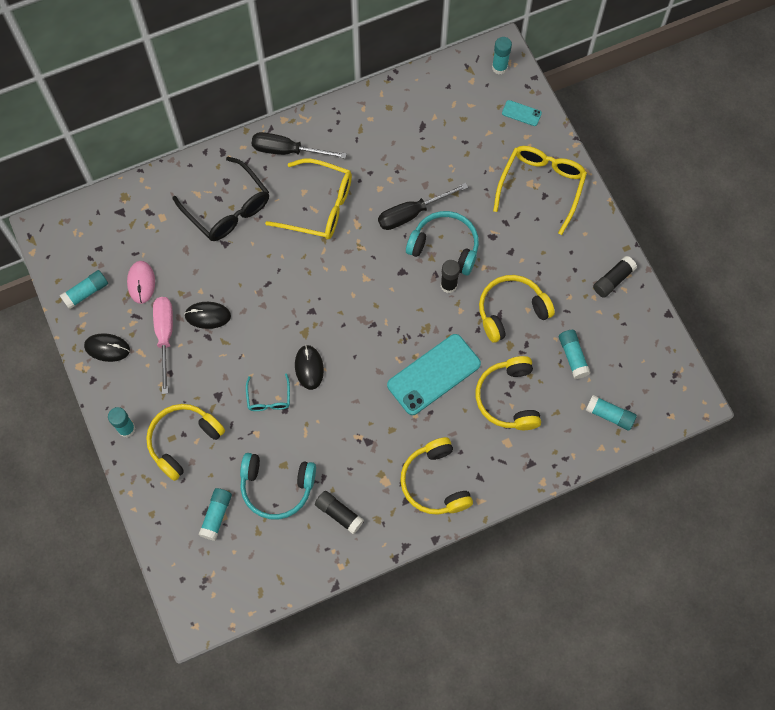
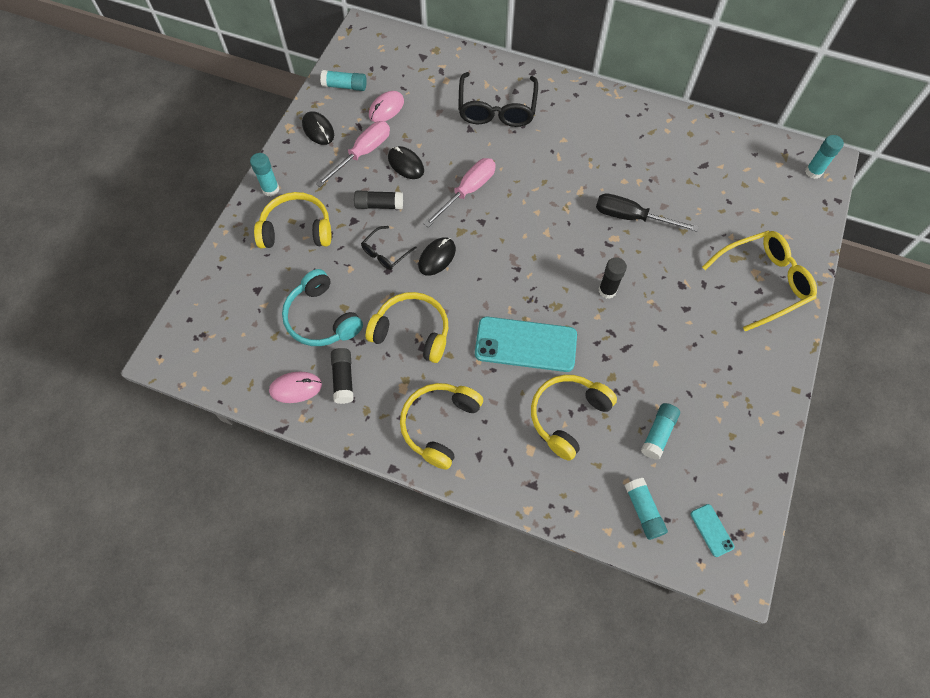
camera: 45 degrees right, 5 degrees down
turquoise glue stick [198,488,232,541] -> none
turquoise glasses [246,373,290,411] -> black glasses [361,226,417,270]
black screwdriver [251,132,347,159] -> none
yellow glasses [265,159,352,239] -> none
turquoise headphones [406,211,479,275] -> none
yellow headphones [479,275,555,342] -> yellow headphones moved to [366,292,448,363]
turquoise phone [502,100,542,126] -> turquoise phone moved to [690,504,735,557]
black glue stick [593,256,637,298] -> black glue stick moved to [354,191,403,210]
none -> pink mouse [269,372,322,403]
none -> pink screwdriver [424,158,496,227]

